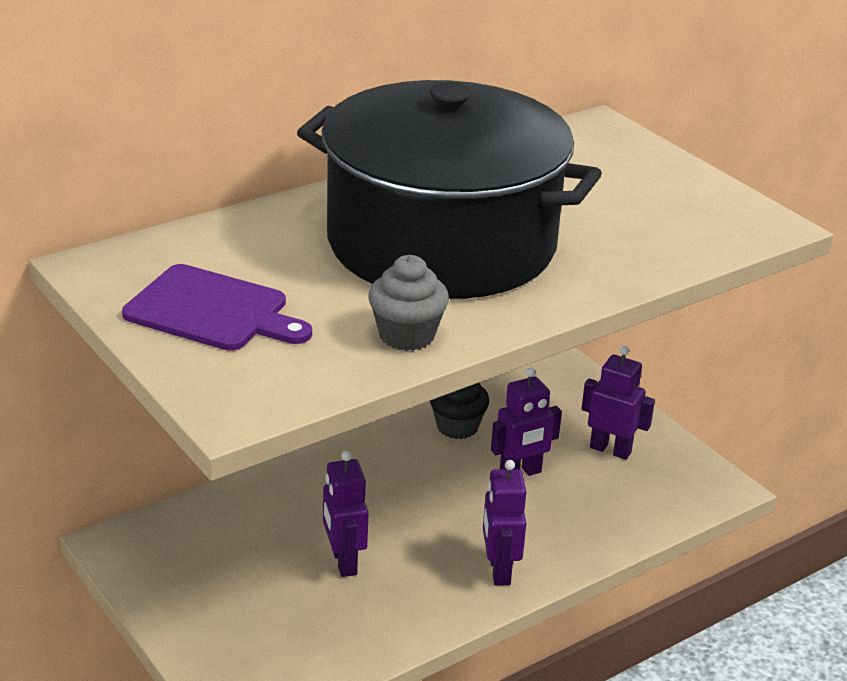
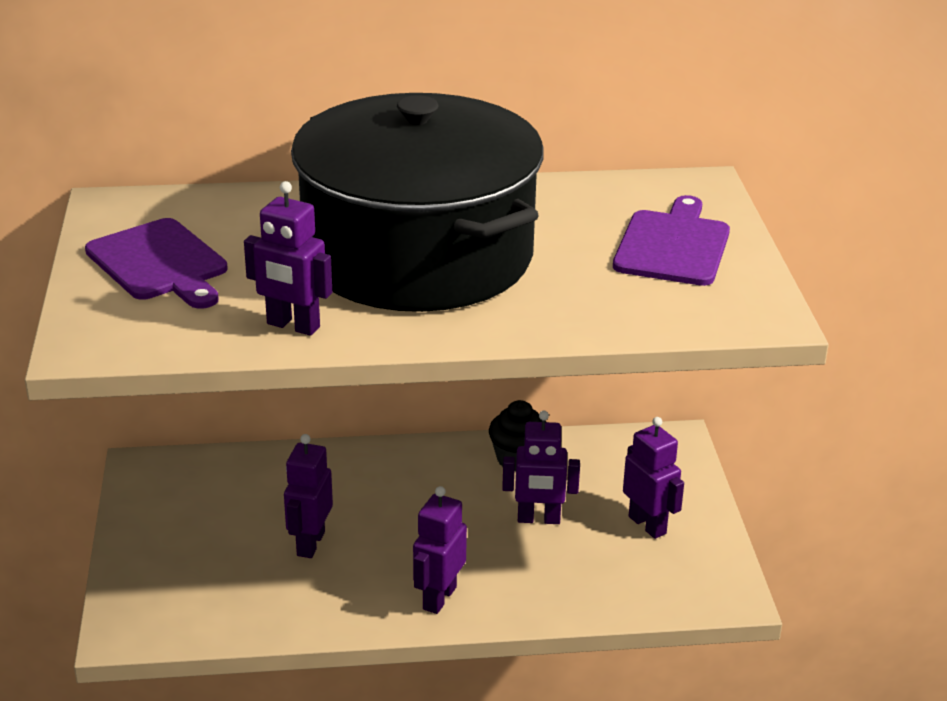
camera: 30 degrees right, 0 degrees up
grey cupcake [368,255,449,351] -> purple robot [244,181,332,336]
none -> purple cutting board [613,195,730,286]

